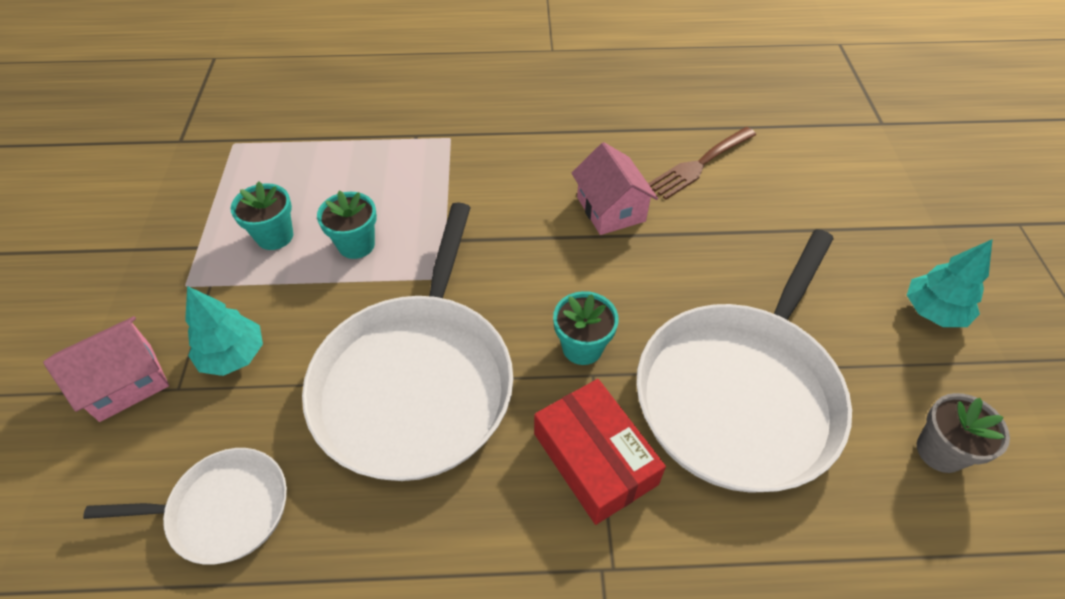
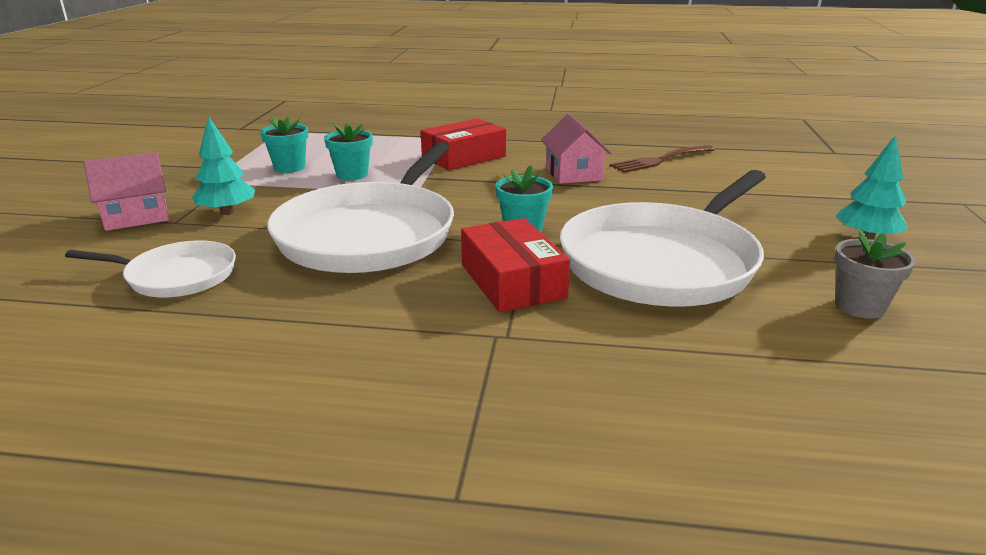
camera: 10 degrees right, 25 degrees down
none -> red box [421,118,506,170]

